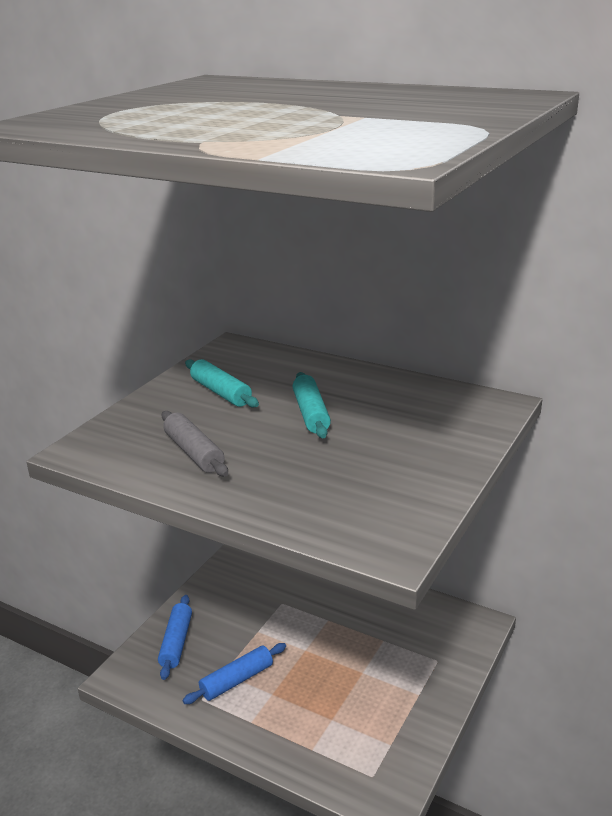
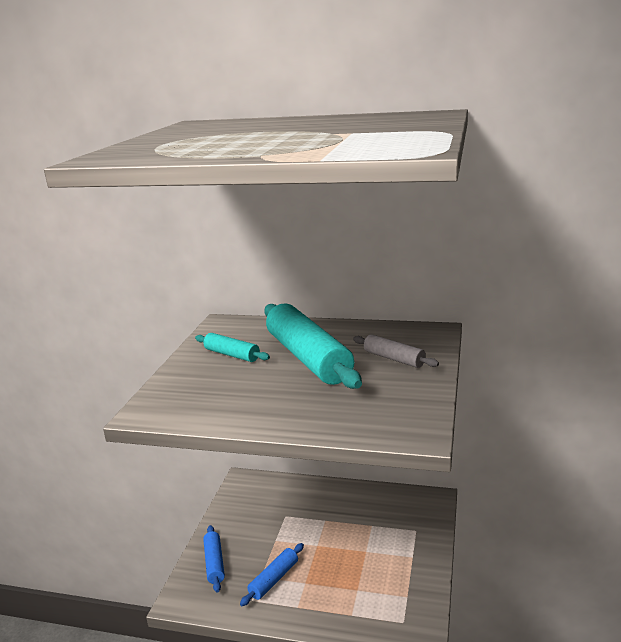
camera: 15 degrees left, 5 degrees down
grey rolling pin [162,411,228,476] -> grey rolling pin moved to [353,334,439,368]
turquoise rolling pin [292,372,331,438] -> turquoise rolling pin [264,303,362,389], size x2.07

